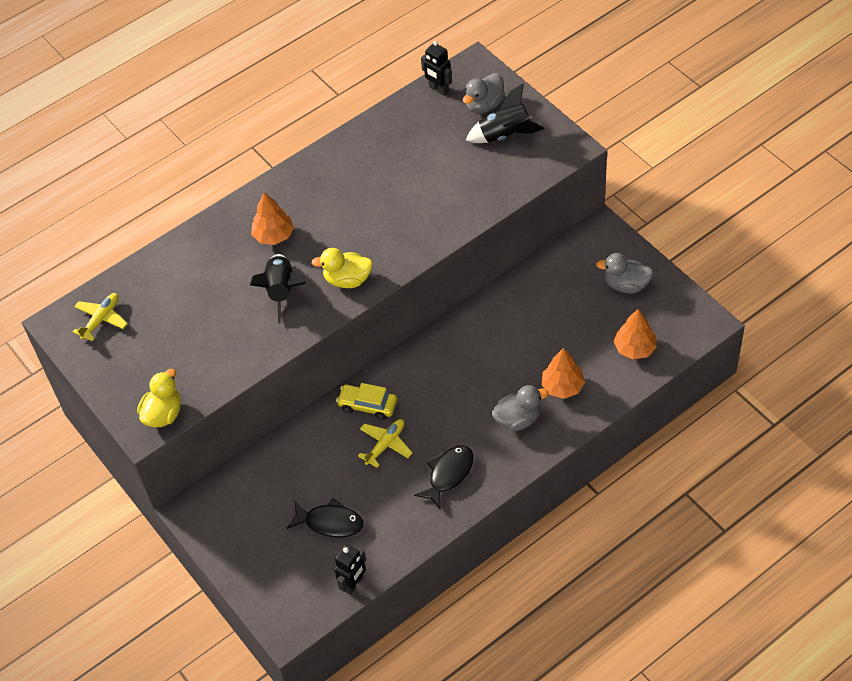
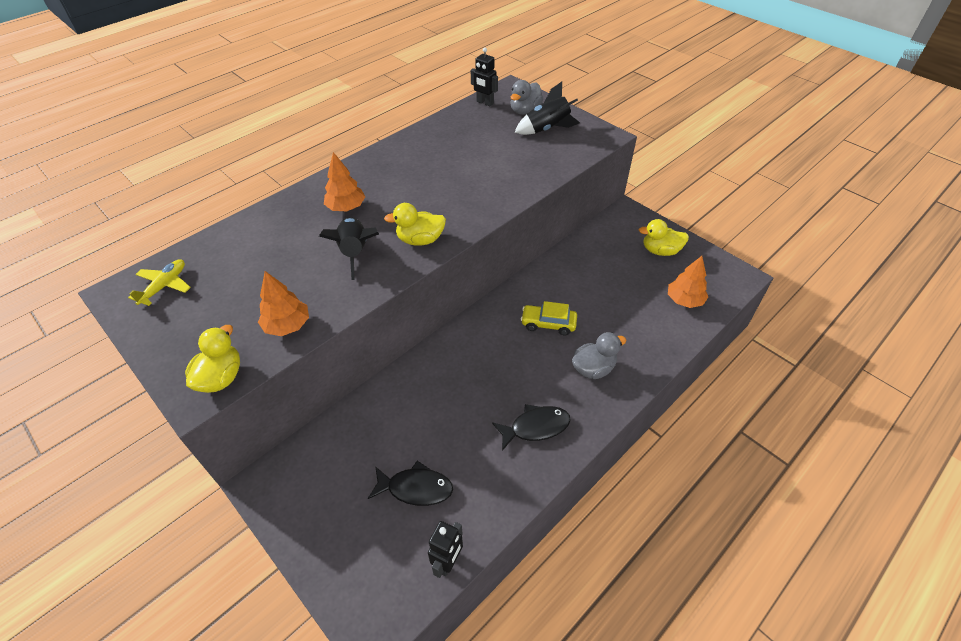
camera: 10 degrees left, 5 degrees down
yellow car [336,383,397,420] -> yellow car moved to [521,301,577,335]
yellow plane [358,419,412,468] -> none
black fish [414,445,474,509] -> black fish turned 45 degrees clockwise [492,404,571,451]
orange tree [541,348,585,399] -> orange tree moved to [258,271,309,336]
grey duck [596,253,654,294] -> yellow duck [639,219,689,256]

